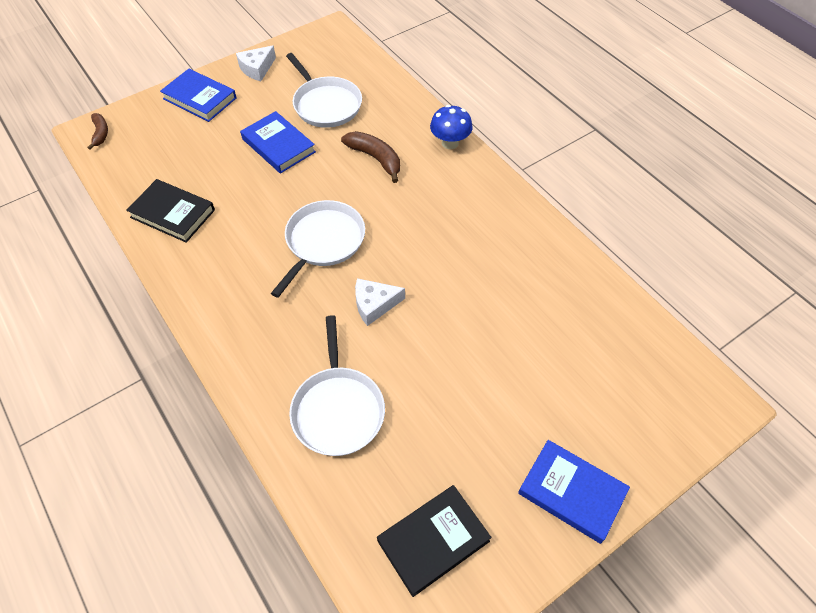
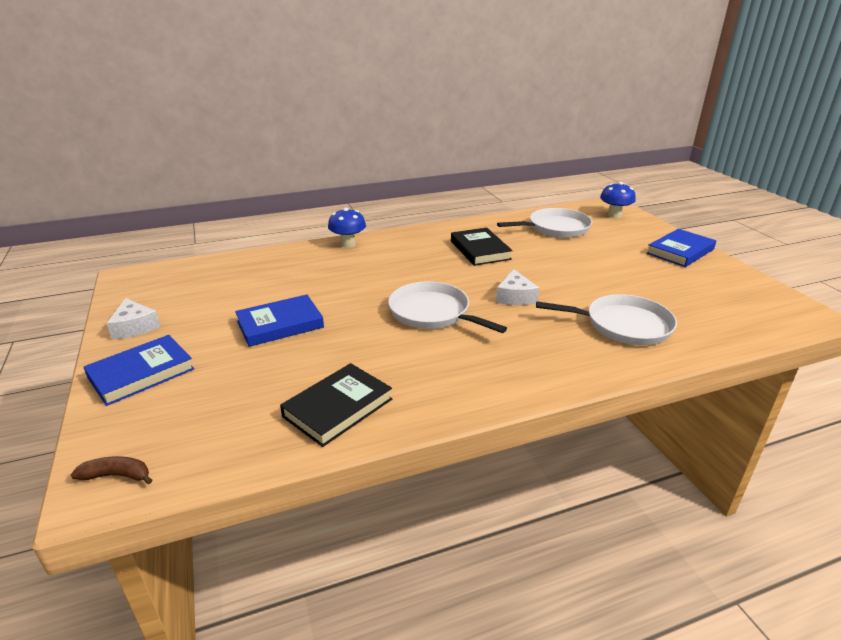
camera: 75 degrees left, 25 degrees down
white pan [286,53,362,128] -> white pan moved to [497,208,592,238]
brown banana [341,131,400,183] -> none
black book [377,485,492,597] -> black book moved to [451,228,513,266]
none -> blue mushroom [600,182,636,218]

